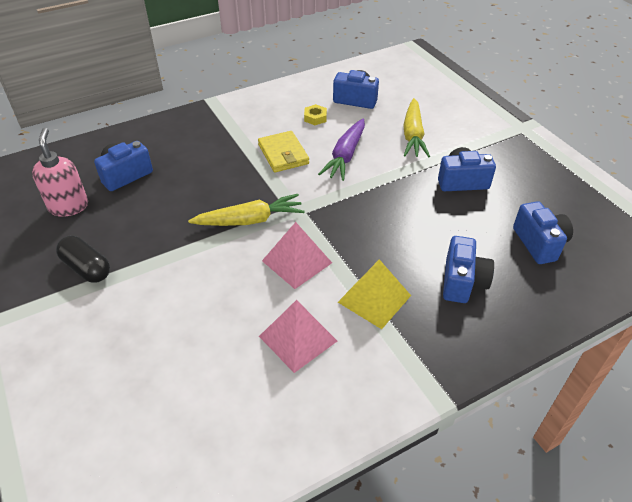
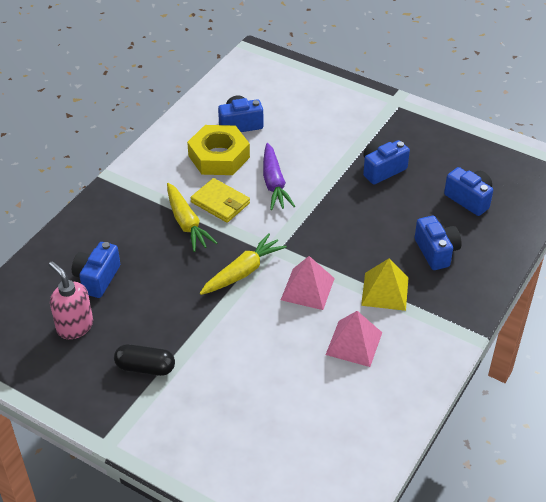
camera: 30 degrees left, 0 degrees up
yellow nut [304,104,327,125] -> yellow nut [187,125,250,175], size x2.42
yellow carrot [403,98,430,157] -> yellow carrot moved to [167,183,217,252]

